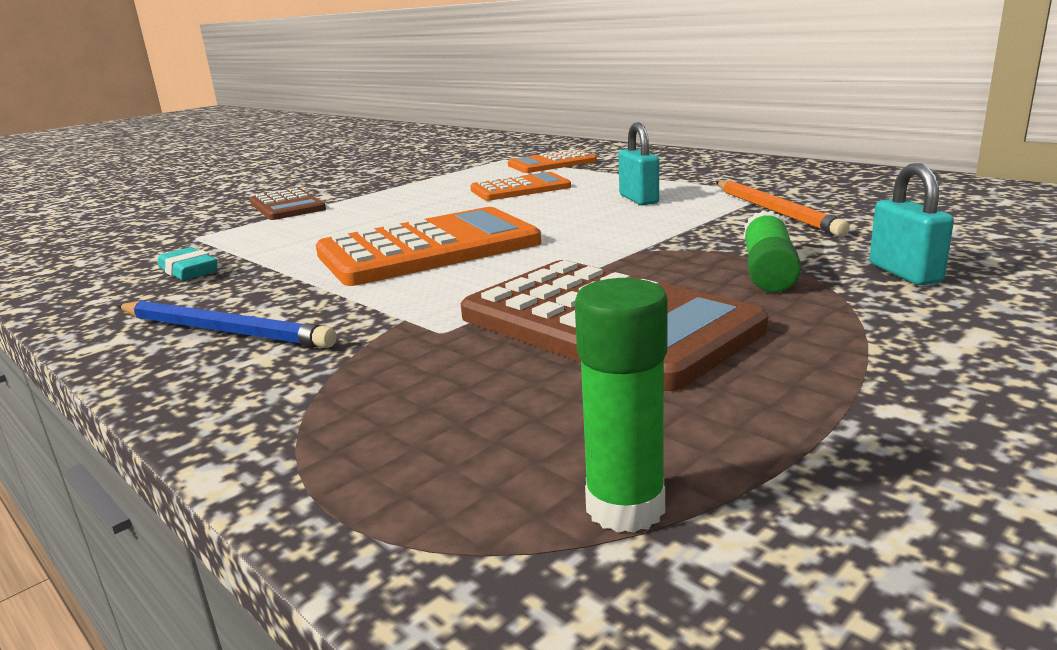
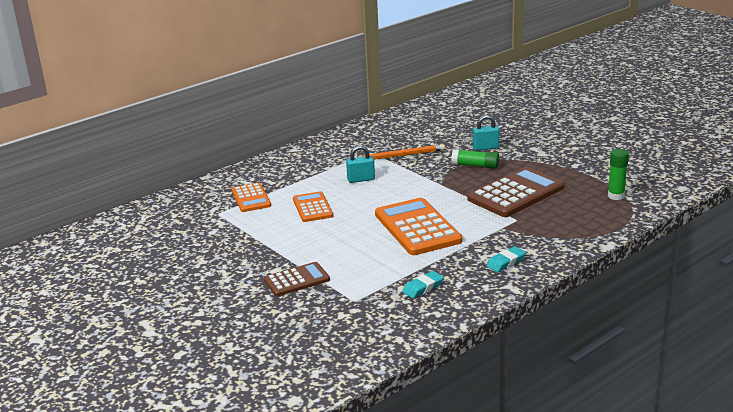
camera: 85 degrees left, 5 degrees up
blue pencil [117,301,337,348] -> turquoise eraser [486,246,526,272]

